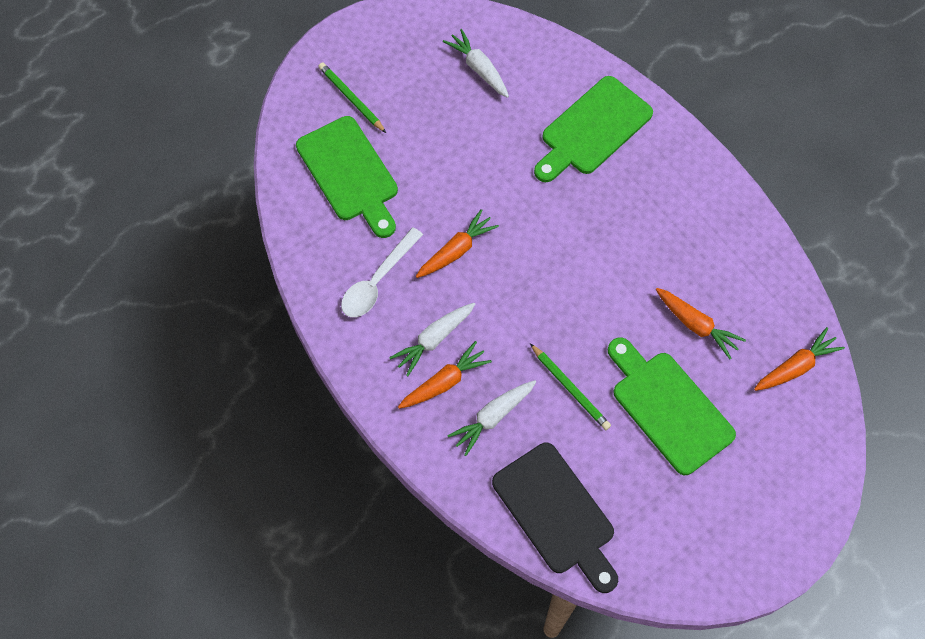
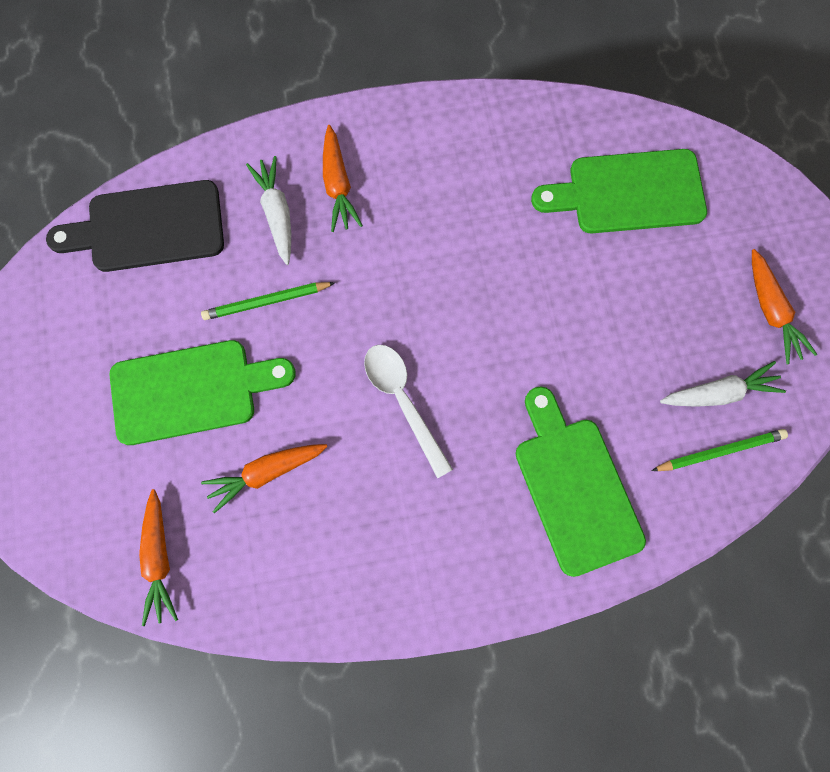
camera: 115 degrees right, 10 degrees up
green pencil [318,62,386,133] -> green pencil moved to [651,429,788,471]
white spoon [341,227,423,317] -> white spoon moved to [364,345,453,478]
white carrot [389,303,475,376] -> none
orange carrot [416,209,499,278] -> orange carrot moved to [752,249,817,364]

